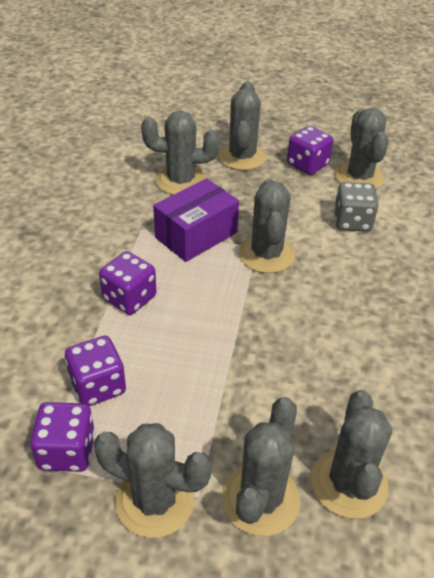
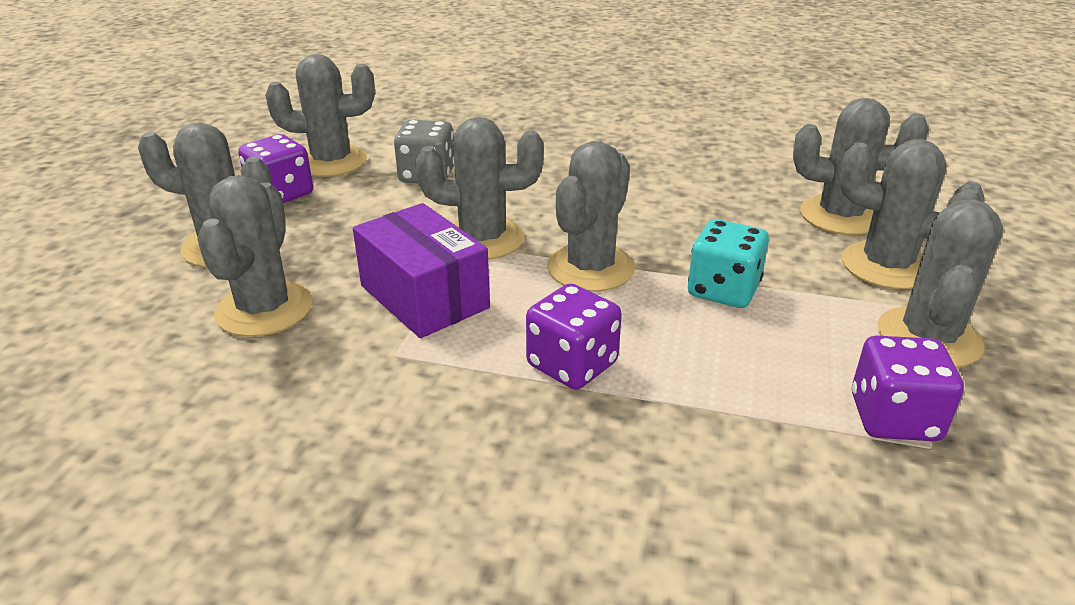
camera: 85 degrees left, 10 degrees down
purple dice [65,336,126,406] -> none
none -> grey cactus [547,141,635,292]
none -> turquoise dice [688,219,769,308]

